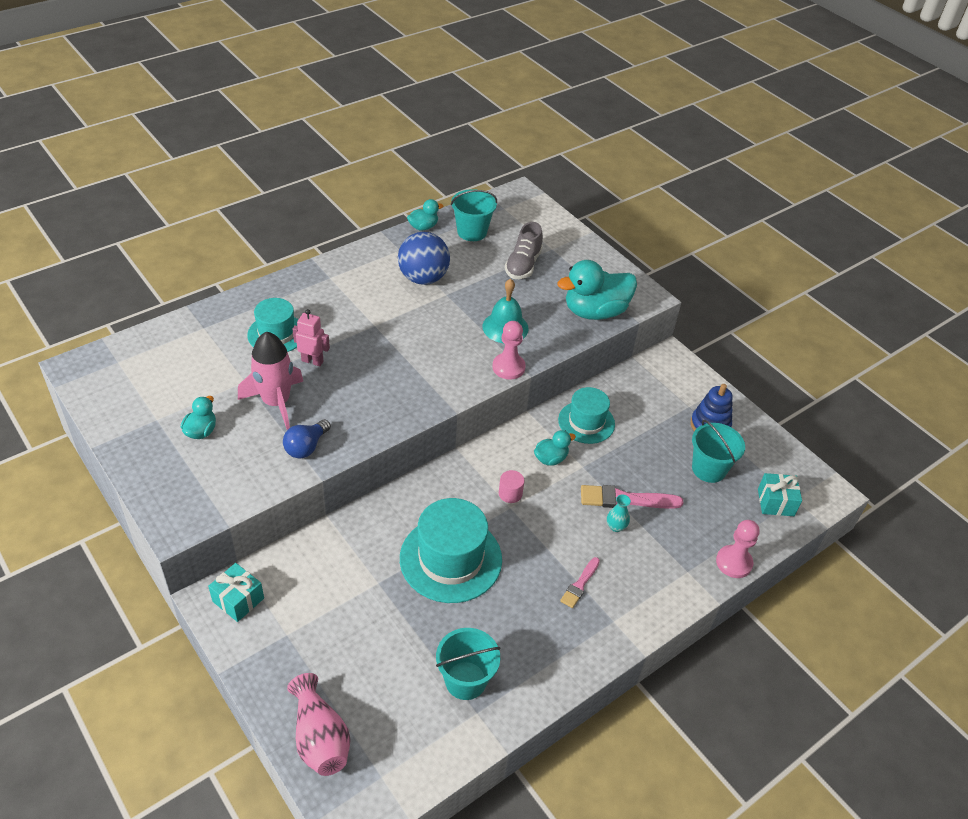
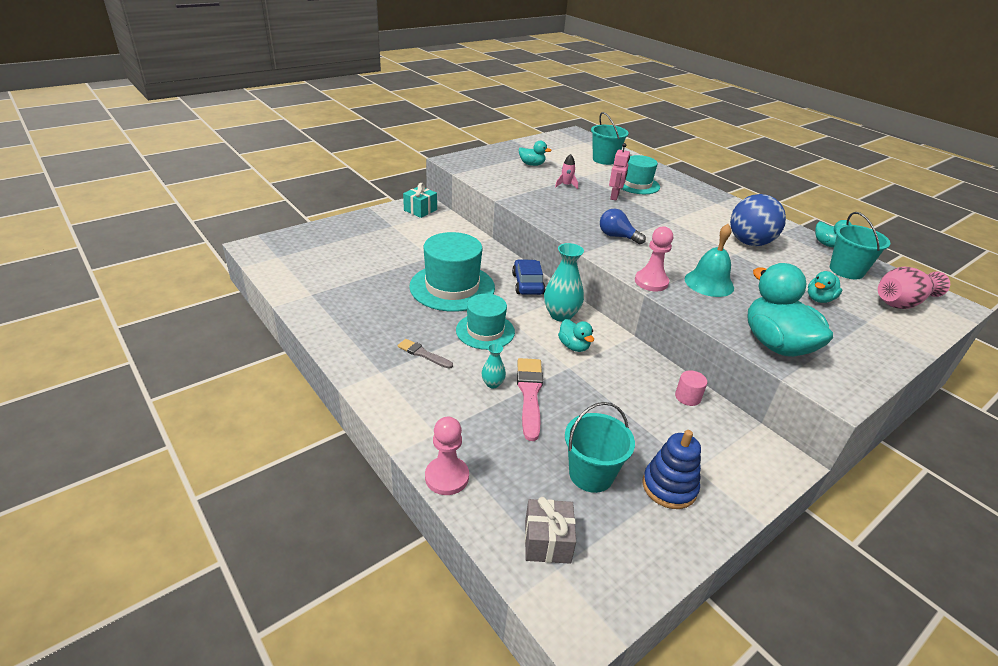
camera: 90 degrees right, 10 degrees down
pink rocket [238,331,304,430] -> pink rocket [555,154,578,189], size x0.45
blue light bulb [283,419,331,458] -> blue light bulb moved to [600,209,646,244]
pink vase [287,673,351,776] -> pink vase moved to [878,267,950,309]
turquoise bucket [436,628,501,700] -> turquoise bucket moved to [591,112,629,165]
pink cylinder [499,470,524,503] -> pink cylinder moved to [675,370,707,406]
grey shoe [505,222,543,279] -> turquoise duck [808,271,843,303]
turquoise hat [558,387,615,444] -> turquoise hat moved to [456,294,515,350]
pink brush [560,557,600,608] -> grey brush [397,339,453,369]
turquoise gift [758,473,802,516] -> grey gift [525,497,576,564]
none -> blue car [512,259,546,295]
none -> turquoise vase [544,243,584,322]

